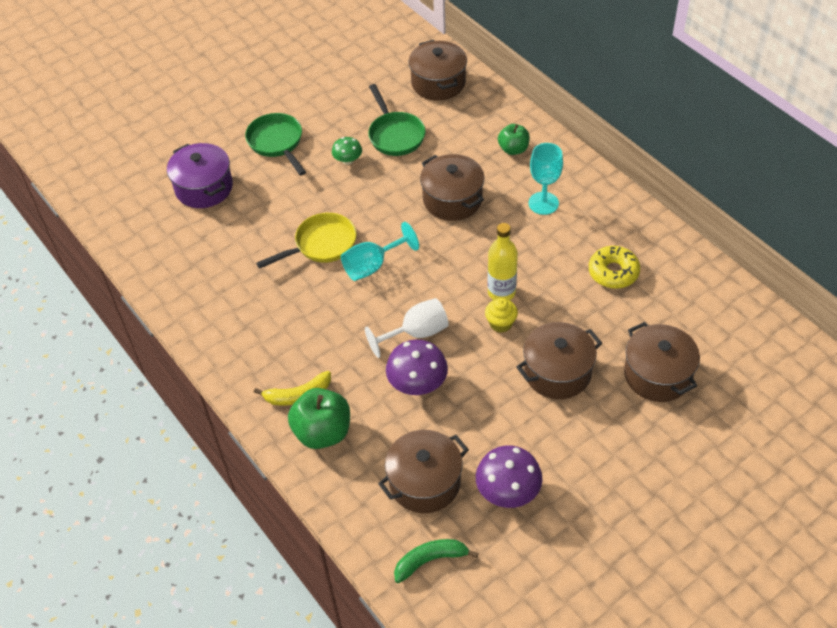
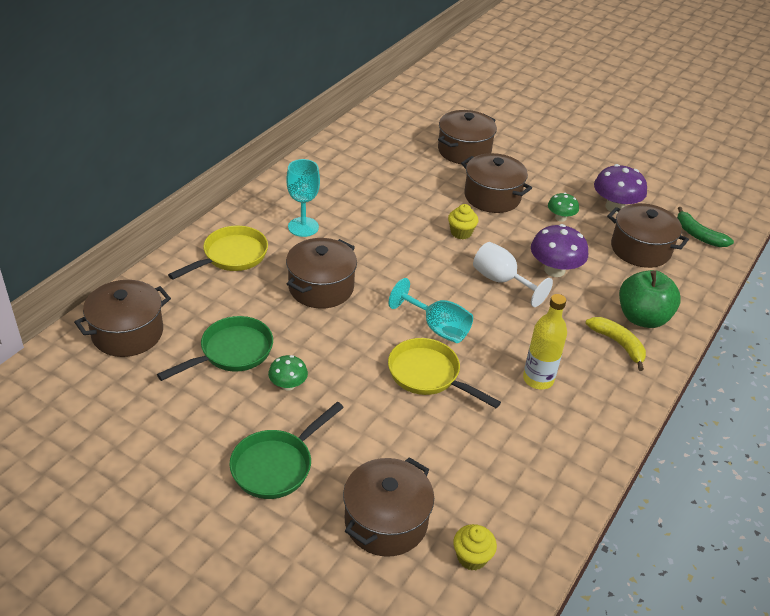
camera: 115 degrees left, 10 degrees down
purple pot [167,143,233,208] -> brown pot [343,457,434,557]
yellow bottle [488,223,518,300] -> yellow bottle moved to [523,294,567,390]
green apple [498,124,530,155] -> yellow pan [168,226,268,280]
yellow donut [589,246,640,289] -> none
none -> yellow cupcake [453,524,497,571]
none -> green mushroom [548,193,579,222]

